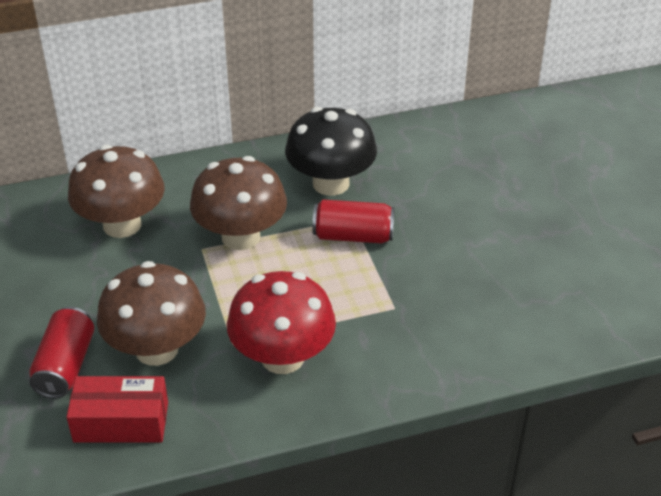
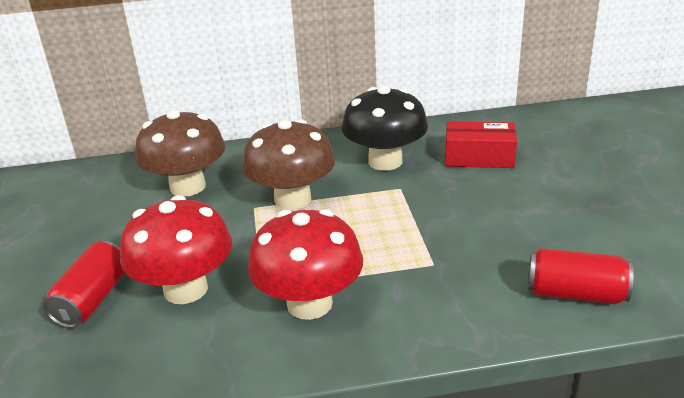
camera: 10 degrees right, 10 degrees down
red box [67,376,168,443] -> red box moved to [445,121,517,168]
brown mushroom [97,261,206,366] -> red mushroom [120,195,232,304]
red can [313,200,395,244] -> red can moved to [528,248,634,304]

